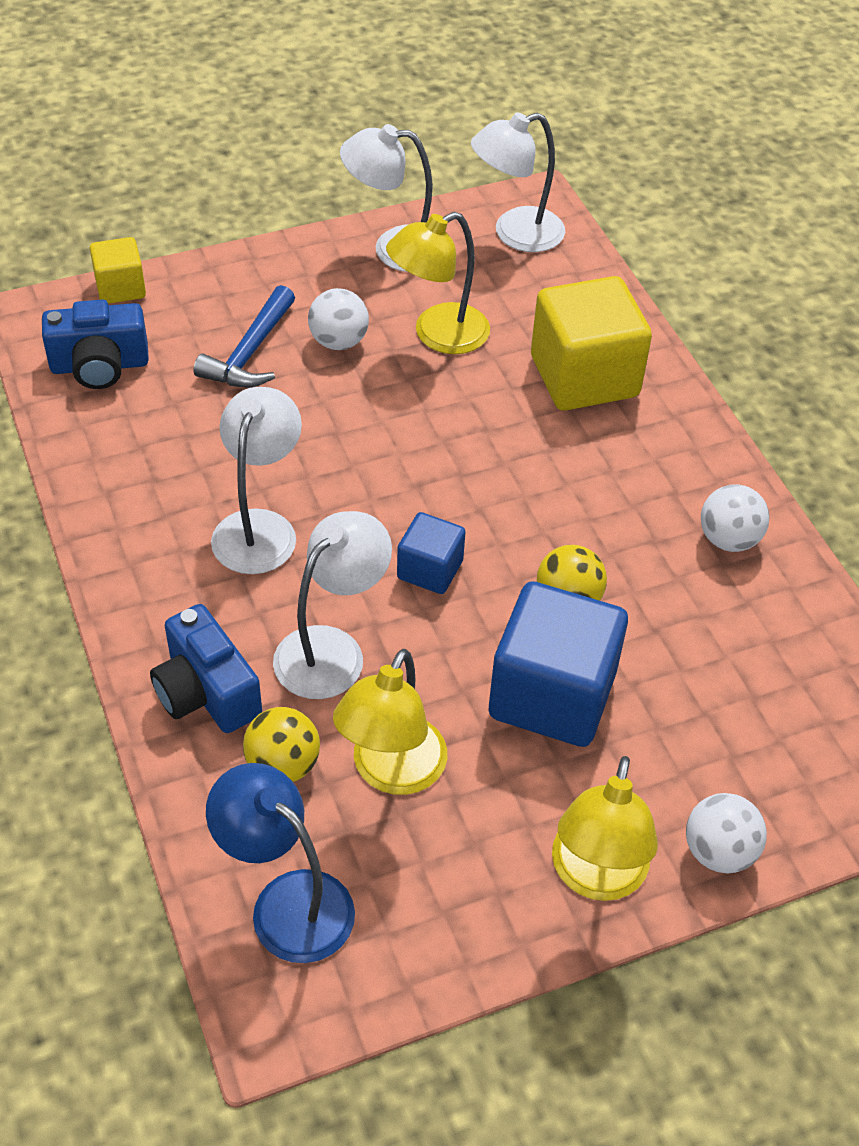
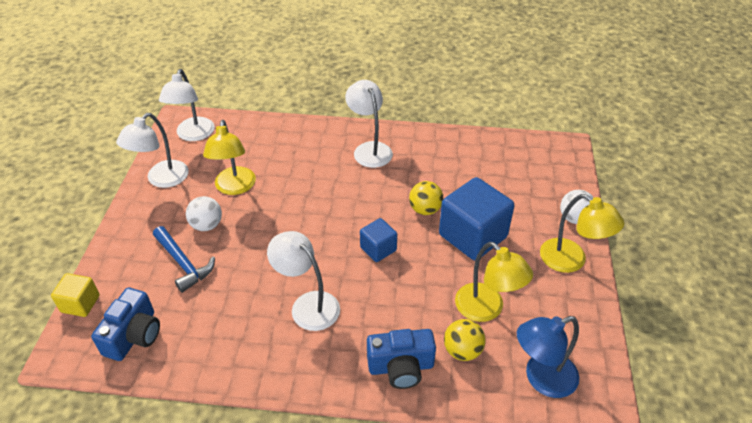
camera: 60 degrees left, 5 degrees down
white lamp [273,511,392,699] -> white lamp moved to [345,80,393,168]
yellow cube [531,276,652,411] -> none
white ball [701,484,769,552] -> none

